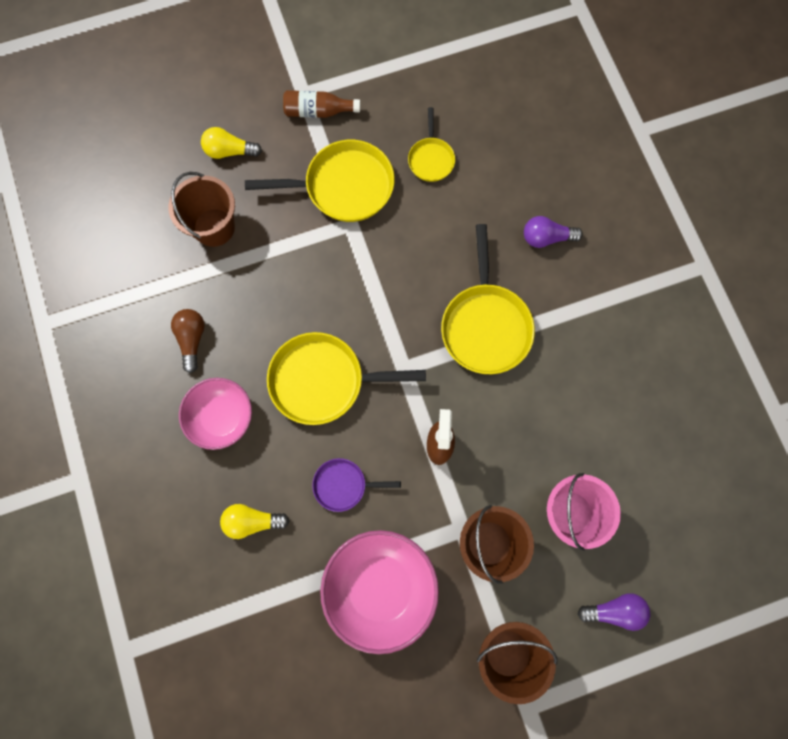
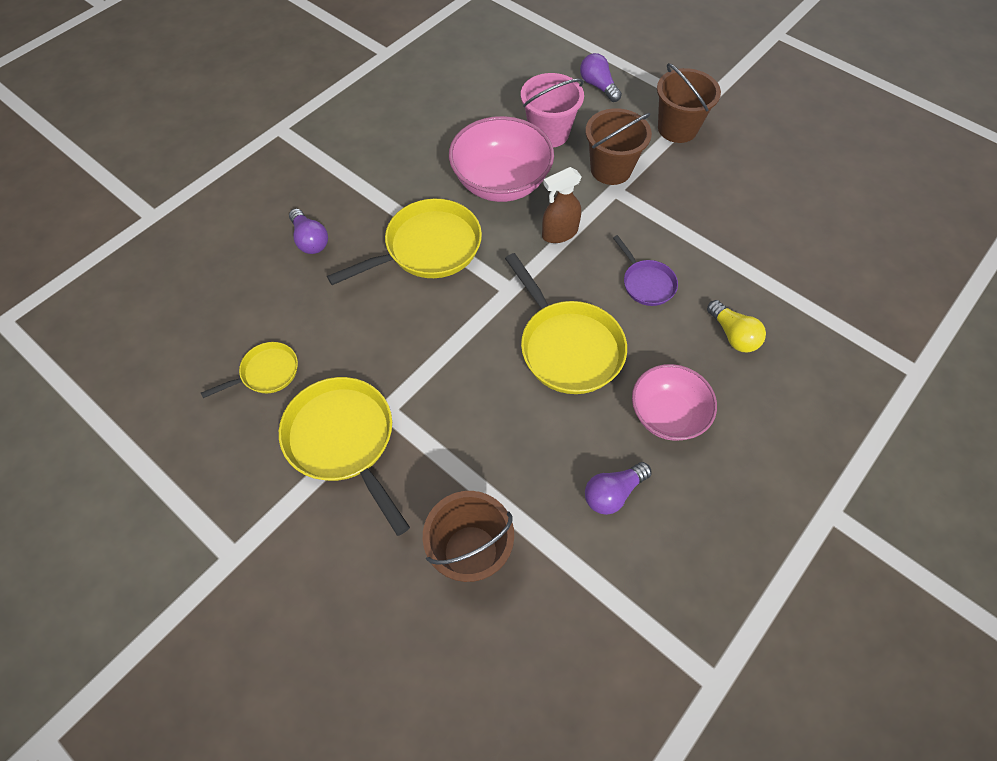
camera: 120 degrees left, 15 degrees down
brown light bulb [171,309,205,373] -> purple light bulb [585,462,652,515]
yellow light bulb [201,127,262,159] -> none
brown bottle [283,90,360,118] -> none
pink bowl [320,530,439,654] -> pink bowl moved to [449,116,554,202]

